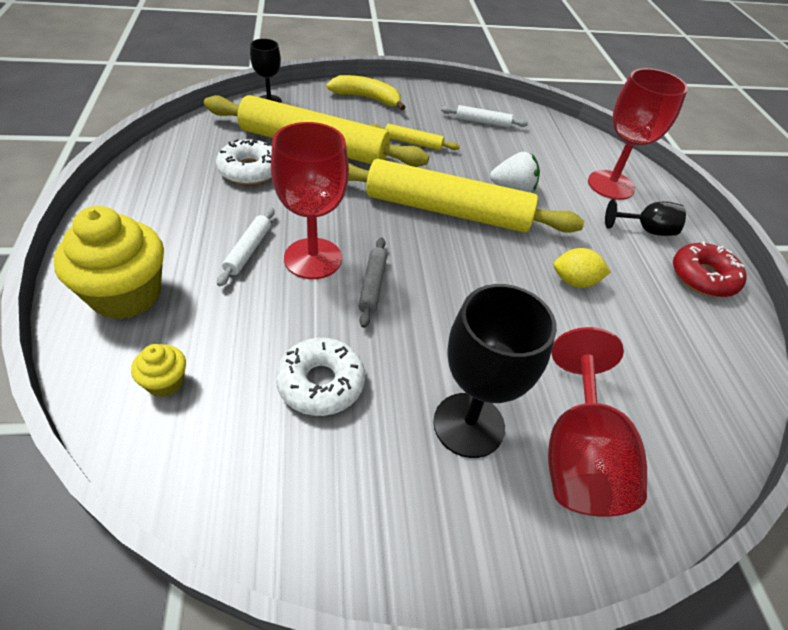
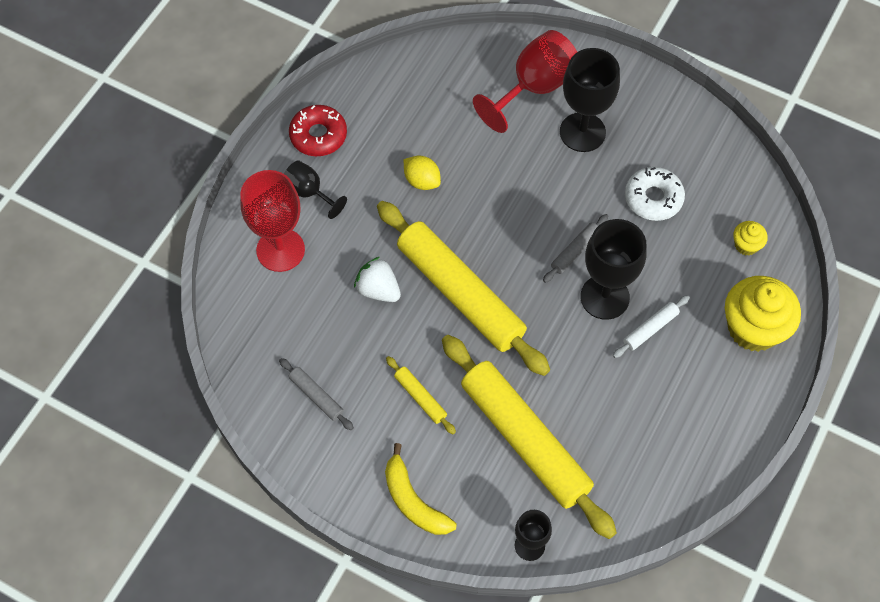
camera: 140 degrees left, 15 degrees up
white donut [216,139,272,185] -> none
red goblet [271,122,349,279] -> black goblet [580,219,647,320]
white rolling pin [441,105,528,128] -> grey rolling pin [279,358,354,430]

